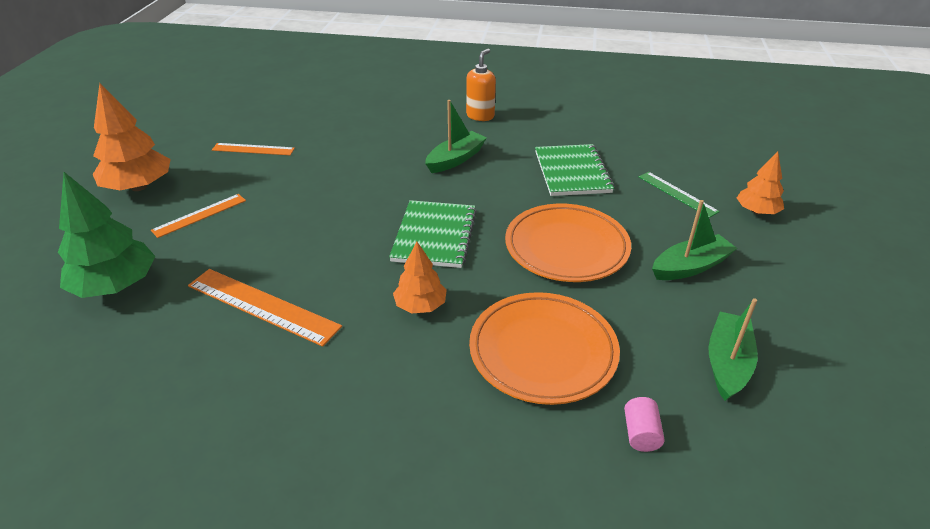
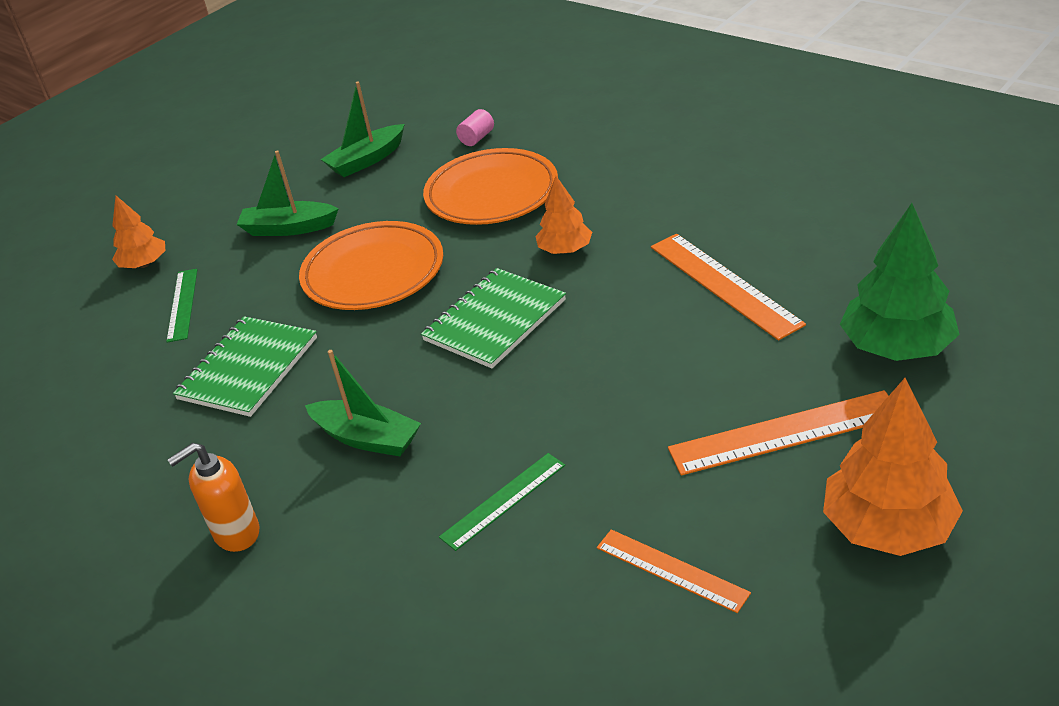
camera: 145 degrees left, 0 degrees up
orange ruler [151,194,246,238] -> orange ruler [668,390,889,475], size x1.59
green boat [425,100,487,173] -> green boat turned 135 degrees counterclockwise [305,350,421,456]
none -> green ruler [439,453,565,551]

